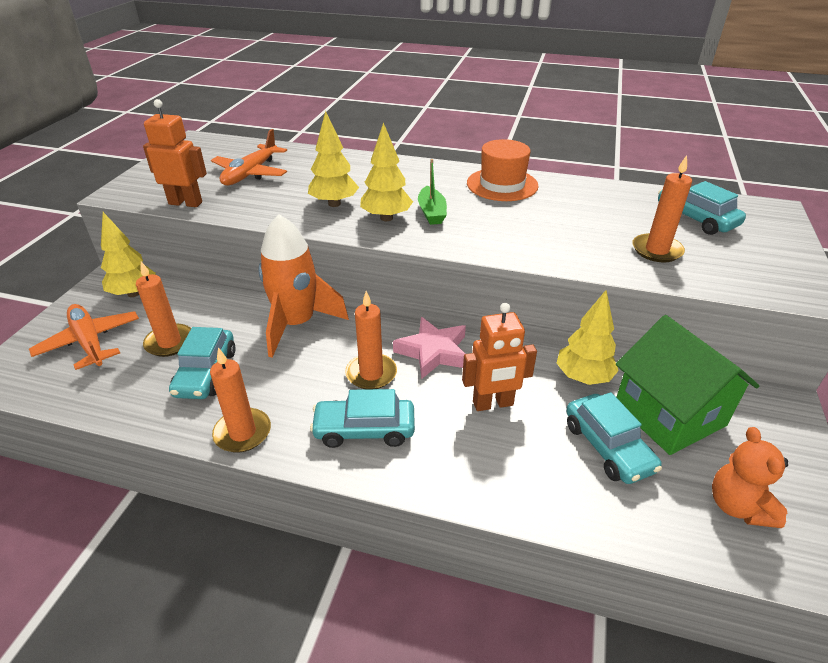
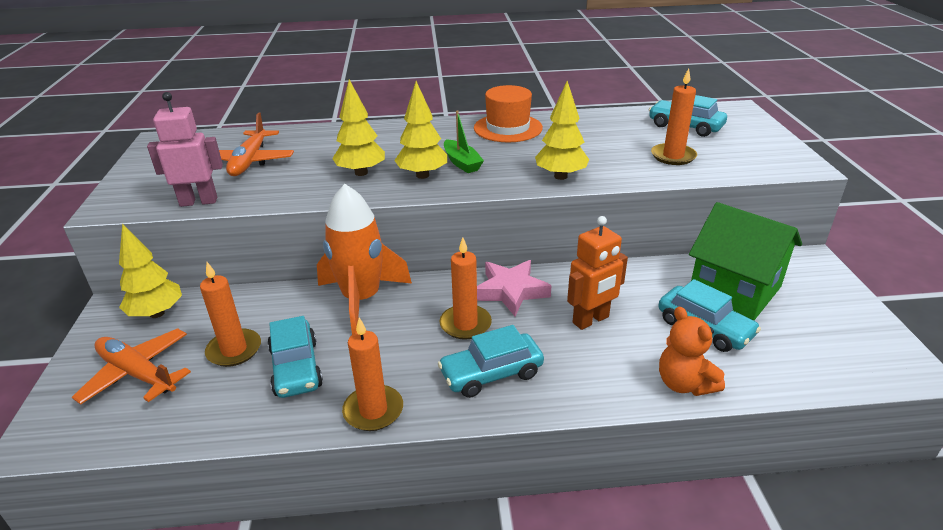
camera: 20 degrees left, 5 degrees down
orange robot [143,99,207,207] -> pink robot [147,92,223,207]
yellow tree [557,290,619,385] -> yellow tree moved to [535,81,589,180]
orange teddy bear [712,427,788,528] -> orange teddy bear moved to [659,307,725,396]

